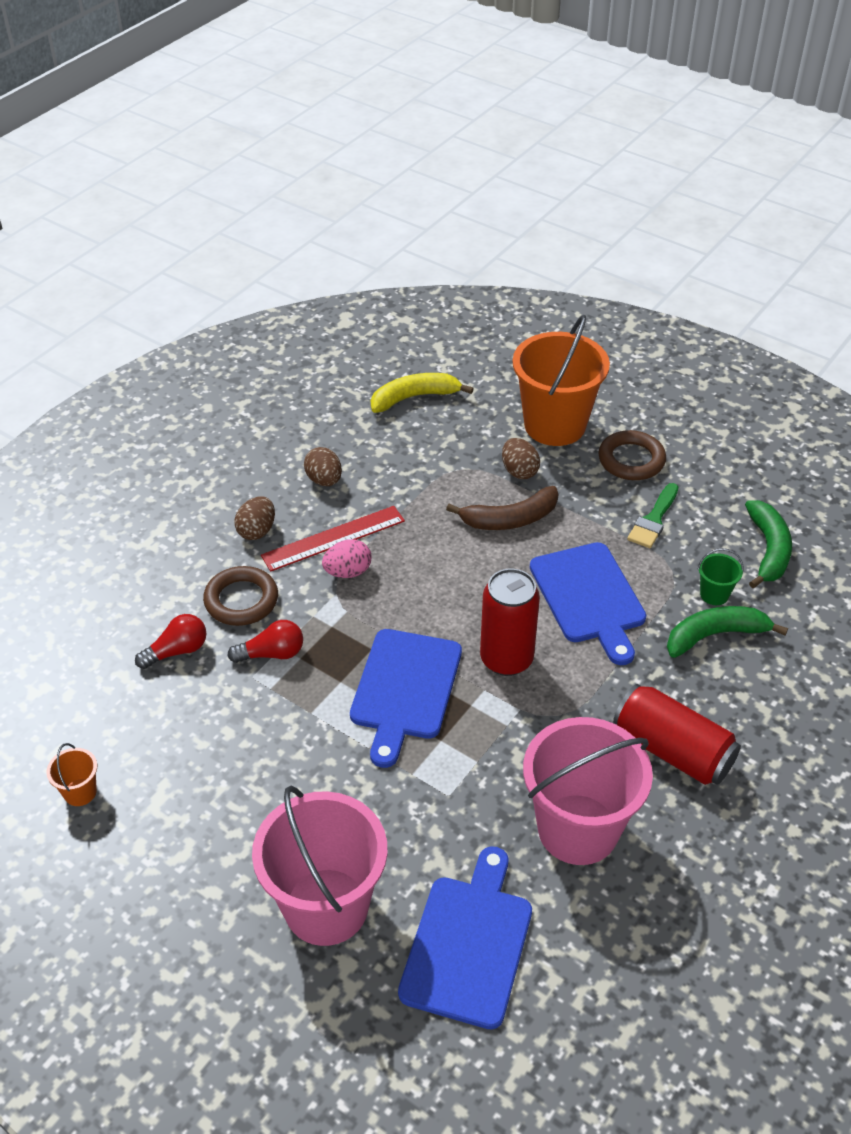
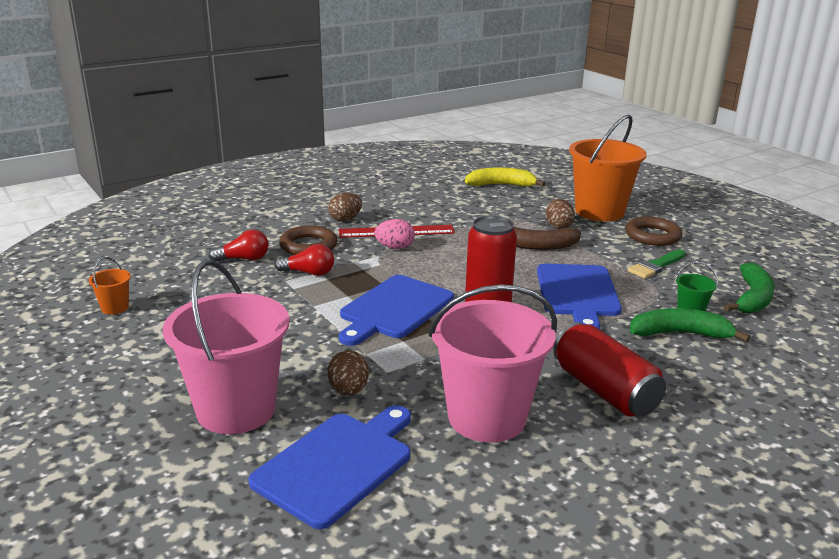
camera: 20 degrees right, 20 degrees down
brown egg [304,447,342,486] -> brown egg moved to [328,350,369,395]

